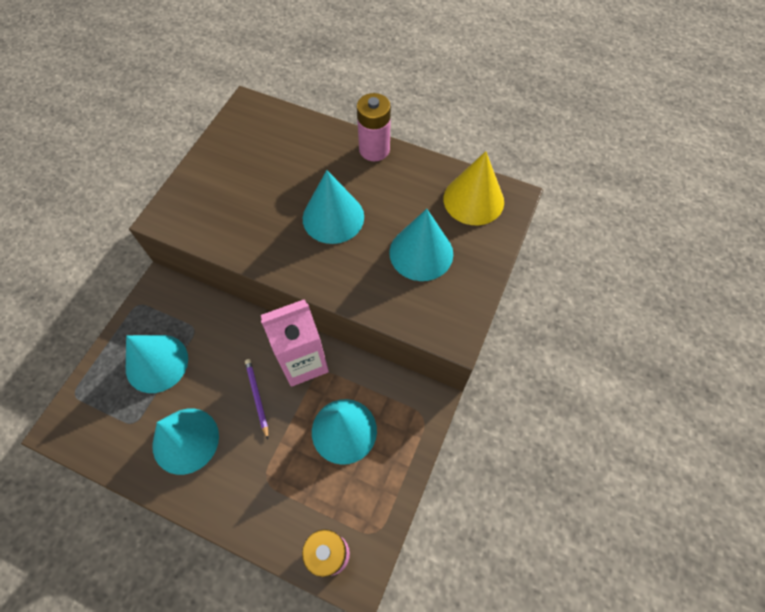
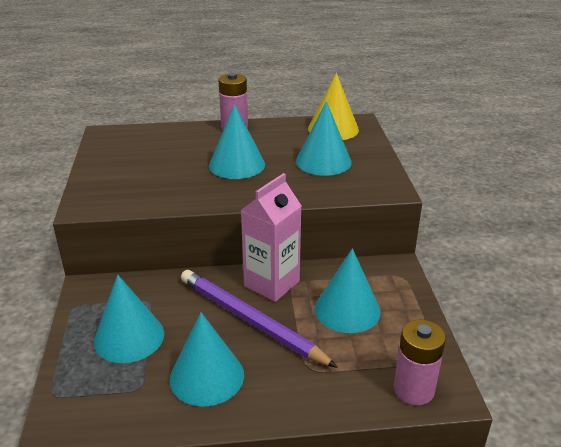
camera: 30 degrees left, 30 degrees down
purple pencil [245,359,268,439] -> purple pencil [181,270,338,368], size x2.24

